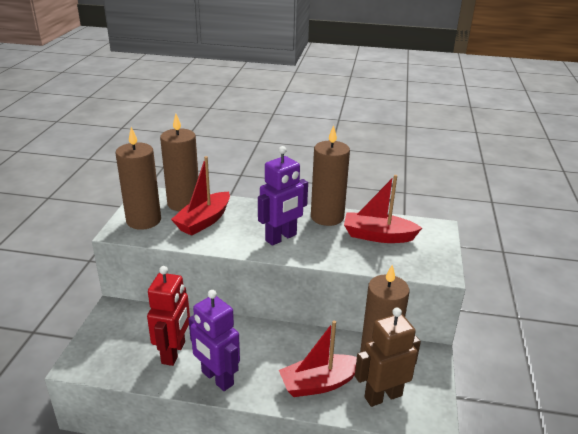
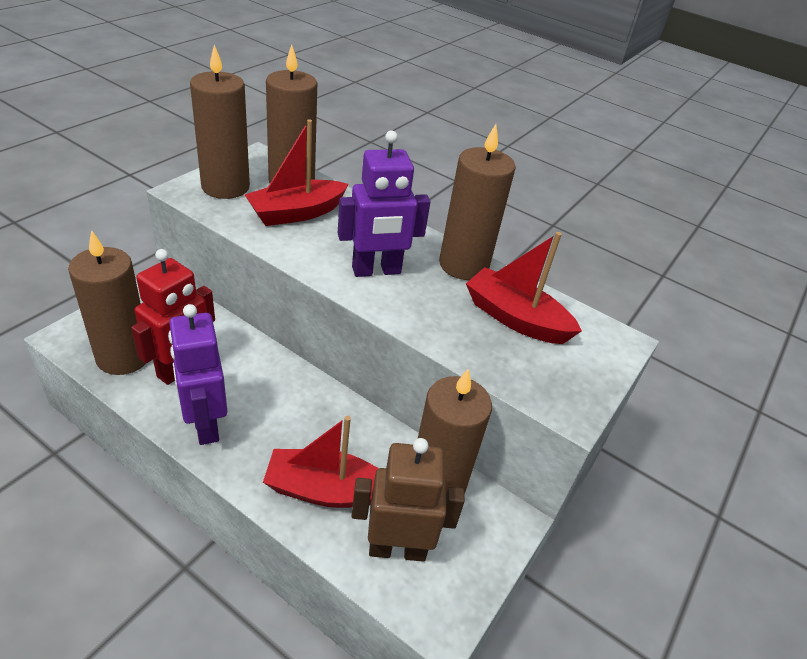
camera: 20 degrees right, 10 degrees up
none -> brown candle [68,230,146,375]

